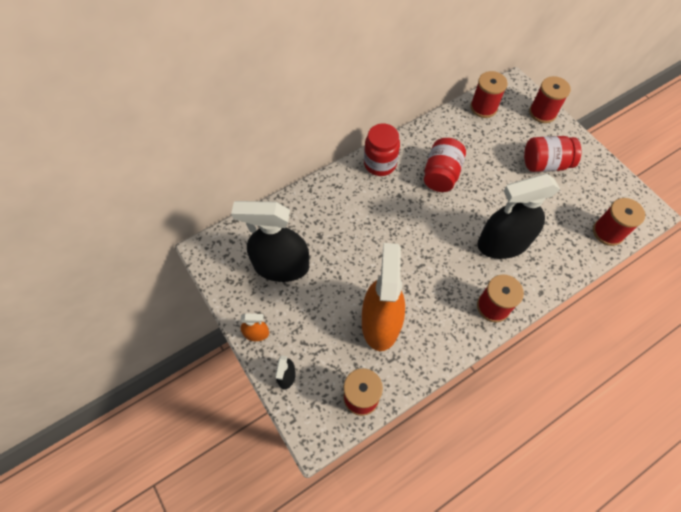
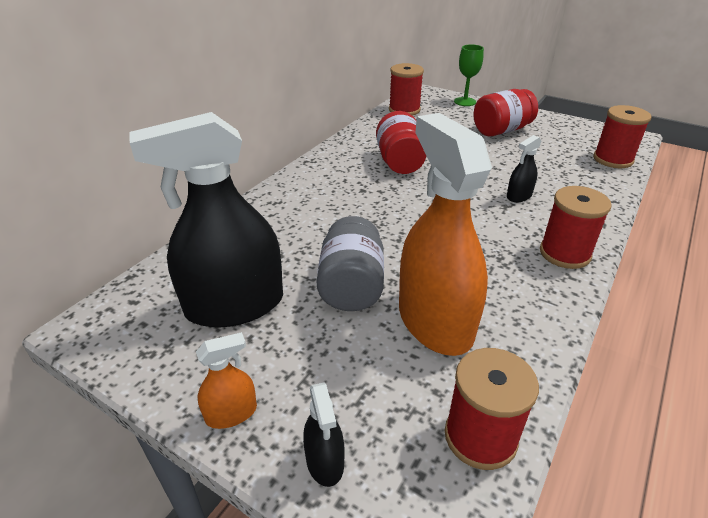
camera: 25 degrees left, 25 degrees down
red jar [364,124,400,176] -> none
black spray bottle [477,174,560,259] -> black spray bottle [507,135,542,202], size x0.43
red spool [529,76,571,123] -> green goblet [454,44,484,106]
none -> grey jar [317,216,384,311]

